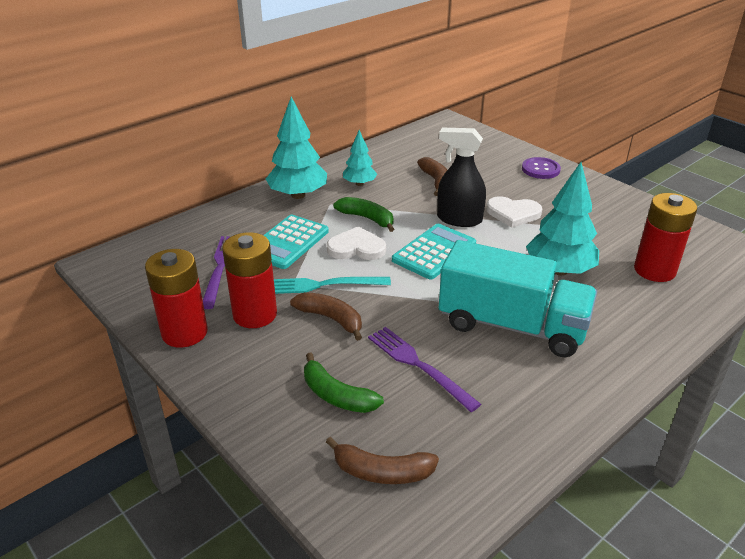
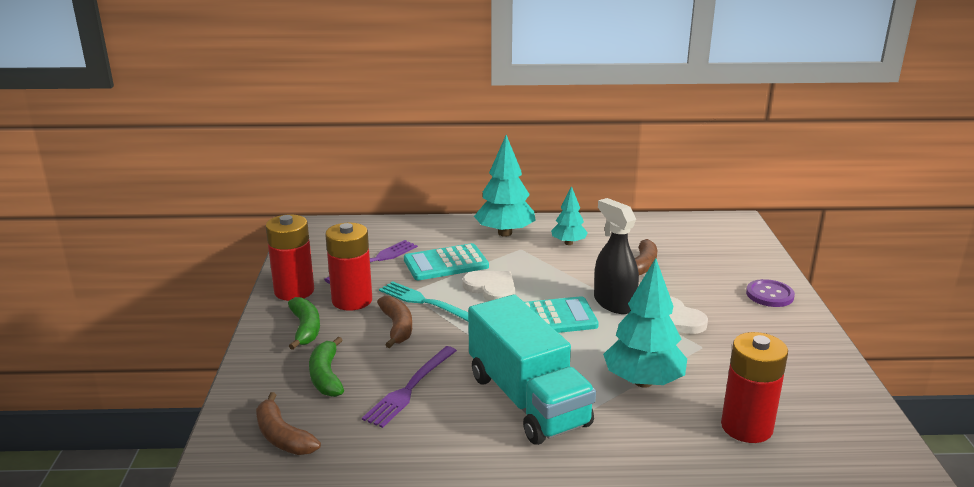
camera: 40 degrees right, 10 degrees down
green banana [333,197,394,232] -> green banana moved to [288,297,320,350]
purple fork [368,327,481,412] -> purple fork turned 150 degrees counterclockwise [362,346,457,428]

